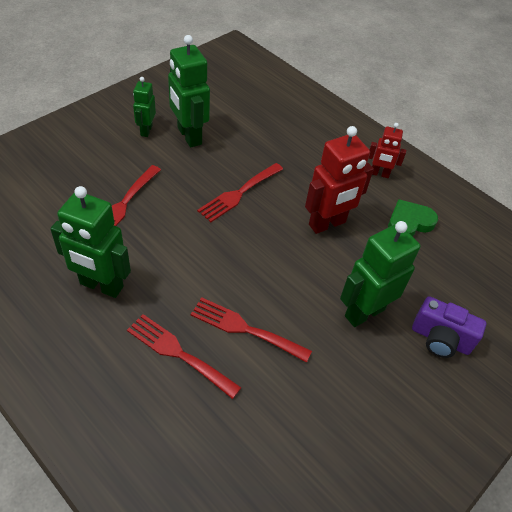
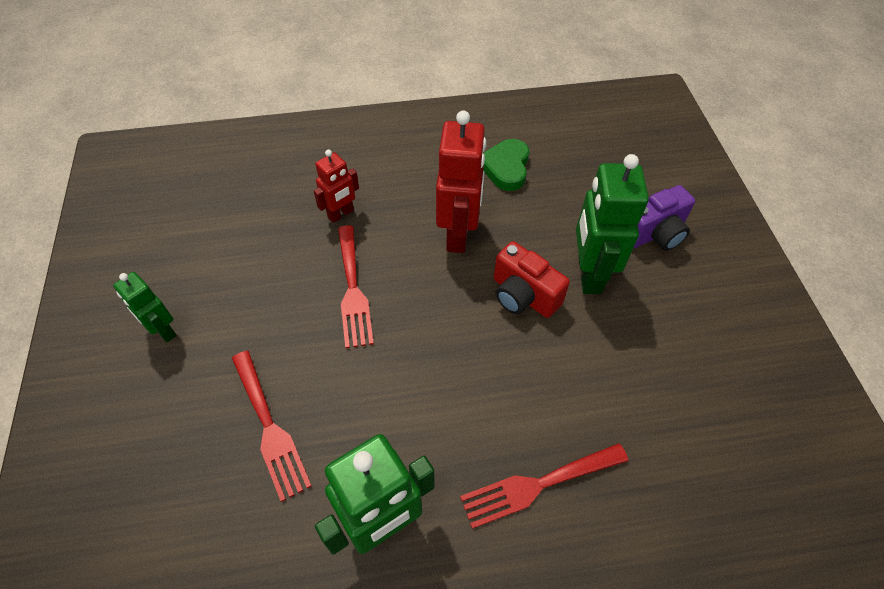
camera: 50 degrees left, 5 degrees up
green robot [168,35,210,147] -> none
red fork [191,297,312,363] -> none
red robot [369,123,406,178] -> red robot moved to [314,149,359,223]
none -> red camera [494,241,570,318]

